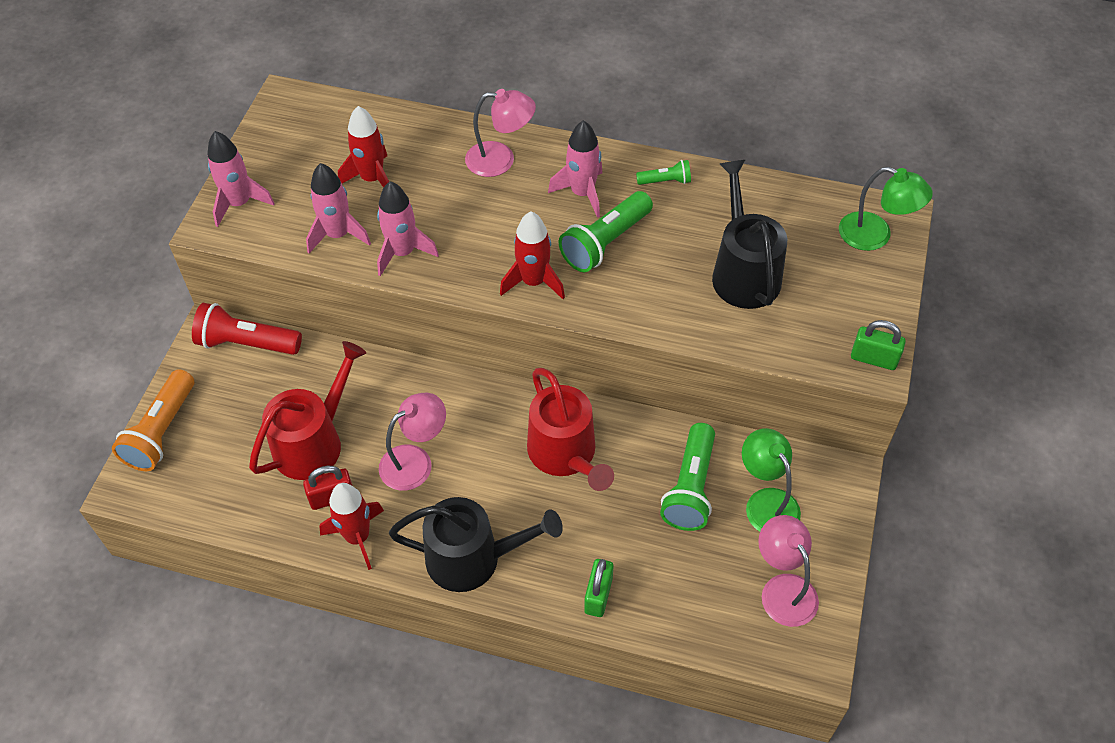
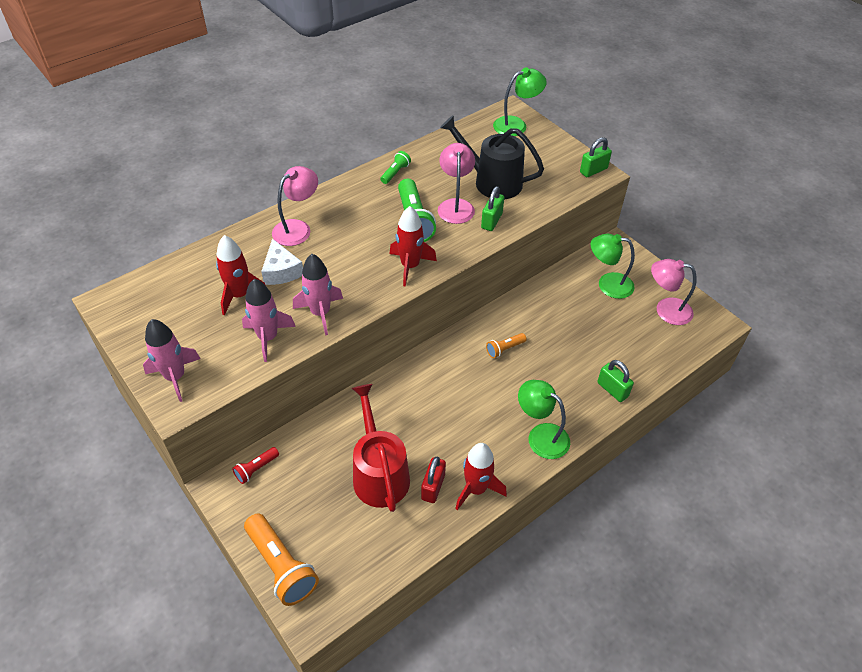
camera: 55 degrees left, 5 degrees down
red flashlight [192,303,302,355] -> red flashlight [232,447,279,484], size x0.52
pink lamp [379,393,446,491] -> pink lamp moved to [438,143,475,224]
black watering can [389,497,563,592] -> green lamp [518,380,570,459]
red watering can [527,368,614,491] -> orange flashlight [486,333,527,358]
pink rocket [548,120,602,218] -> none
green flashlight [660,423,715,531] -> none
none -> white cheese [261,239,303,285]
none -> green padlock [481,186,504,231]

